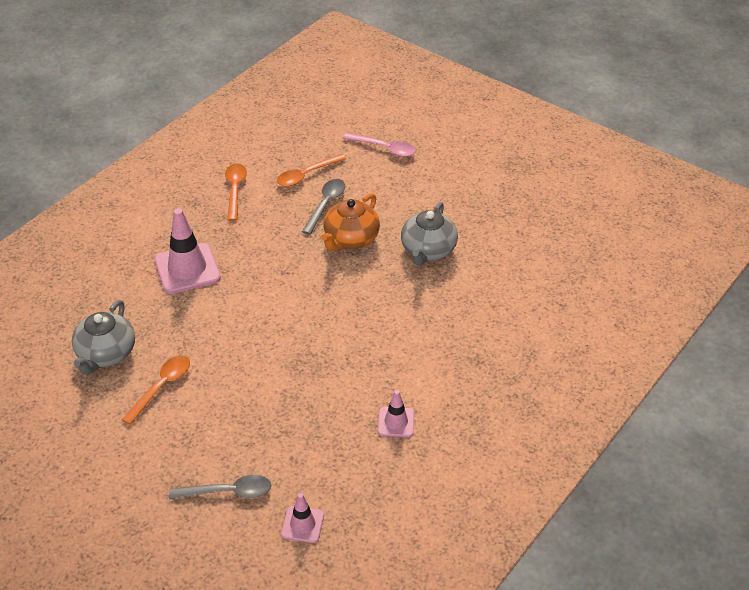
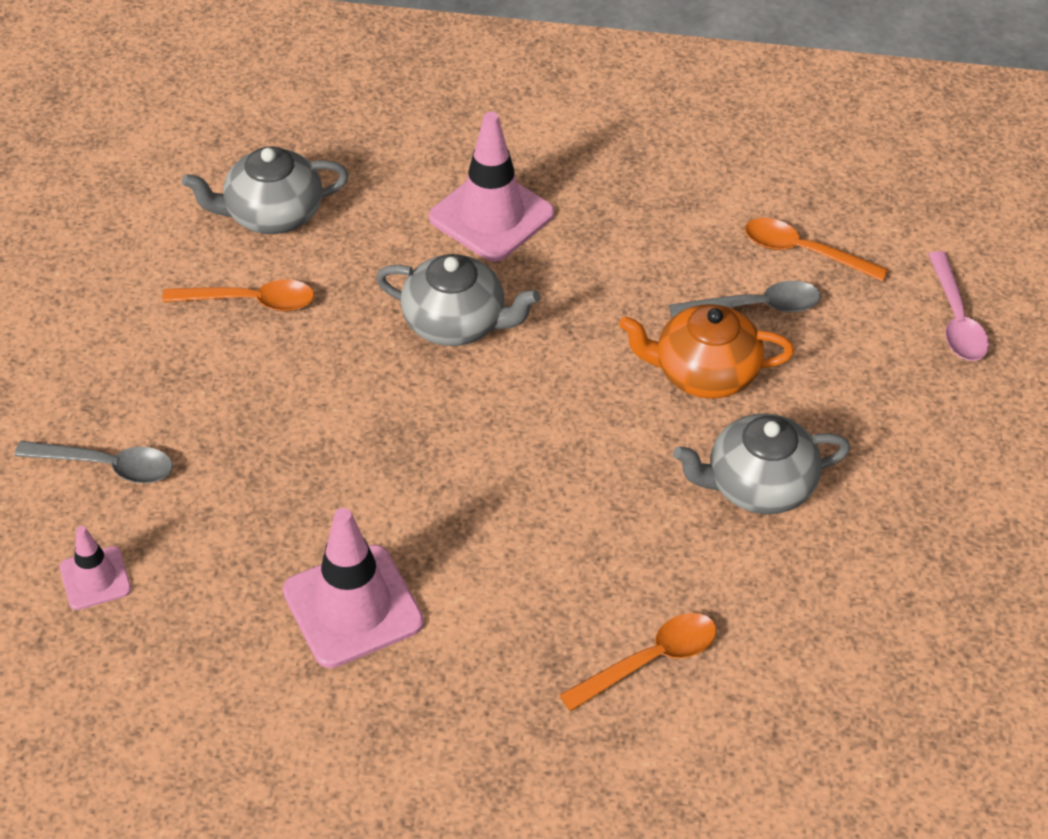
camera: 60 degrees right, 5 degrees up
grey spoon [169,475,272,499] -> grey spoon turned 45 degrees counterclockwise [14,441,173,483]
orange spoon [225,163,247,221] -> orange spoon moved to [560,613,716,711]
pink traffic cone [378,390,414,437] -> pink traffic cone [283,508,424,668], size x1.83
none -> grey teapot [376,254,540,346]

